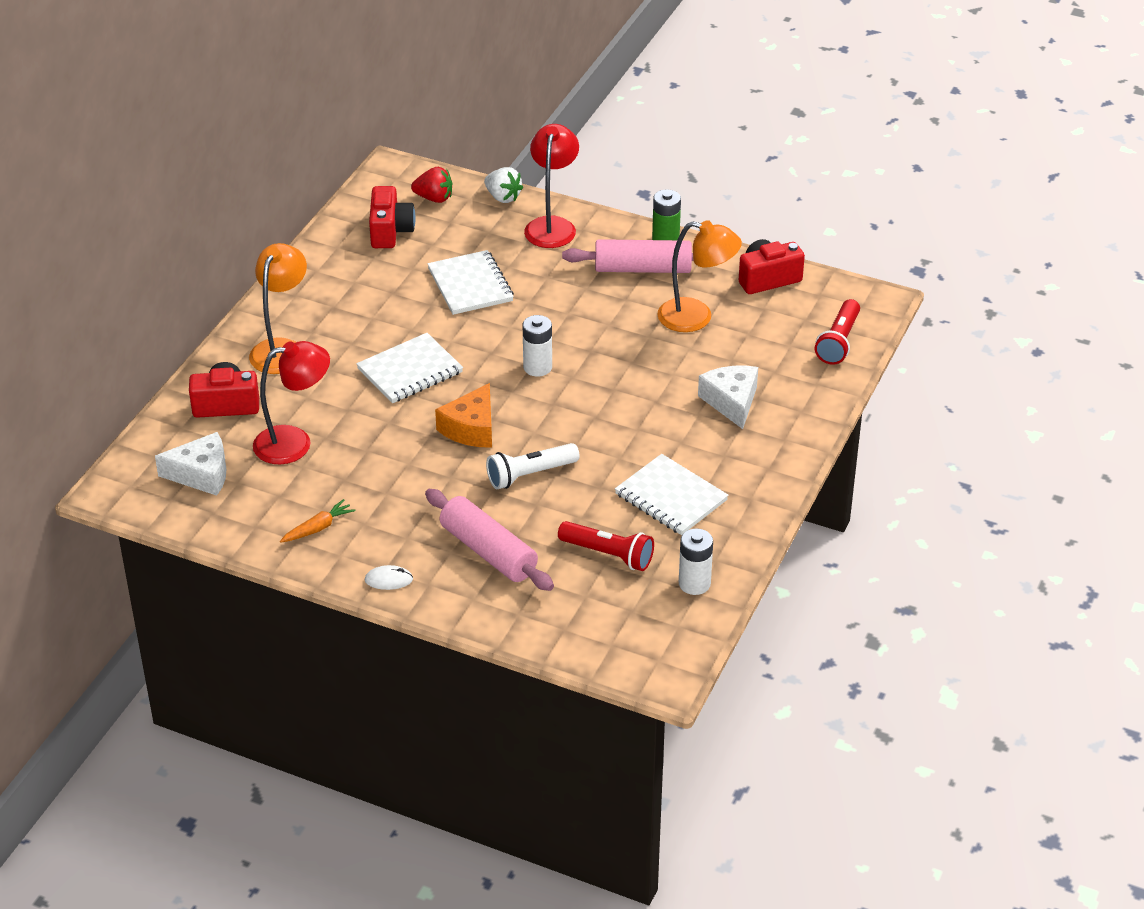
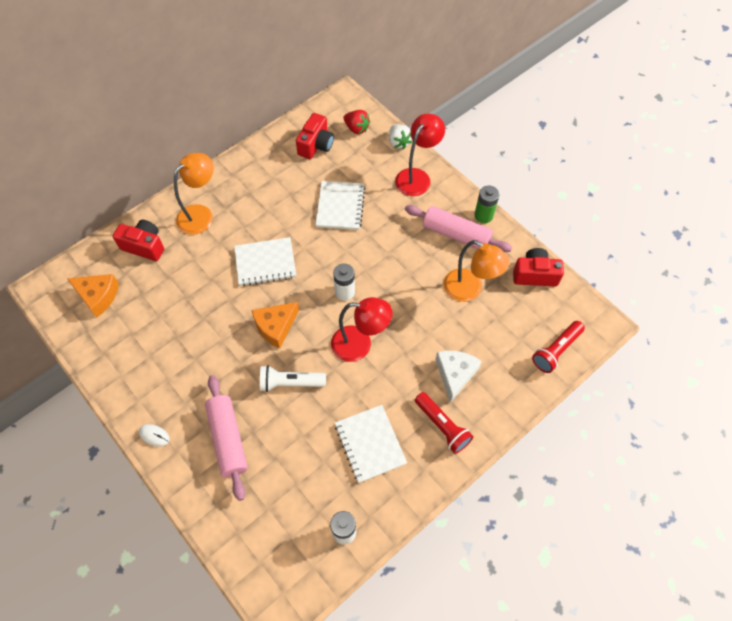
camera: 25 degrees right, 20 degrees up
white cheese [155,432,226,496] -> orange cheese [67,274,119,318]
red lamp [253,341,330,464] -> red lamp moved to [331,297,392,362]
orange carrot [280,499,355,543] -> none
red flashlight [558,521,654,571] -> red flashlight moved to [415,392,473,454]

